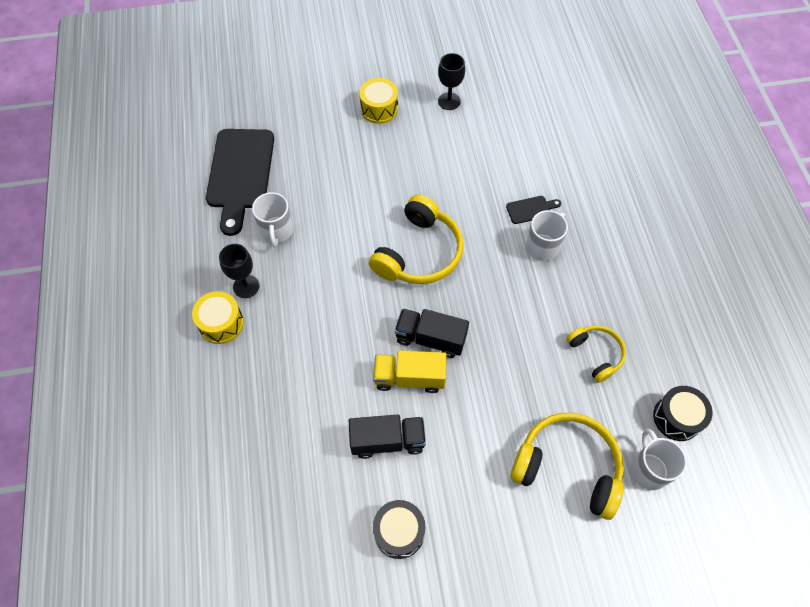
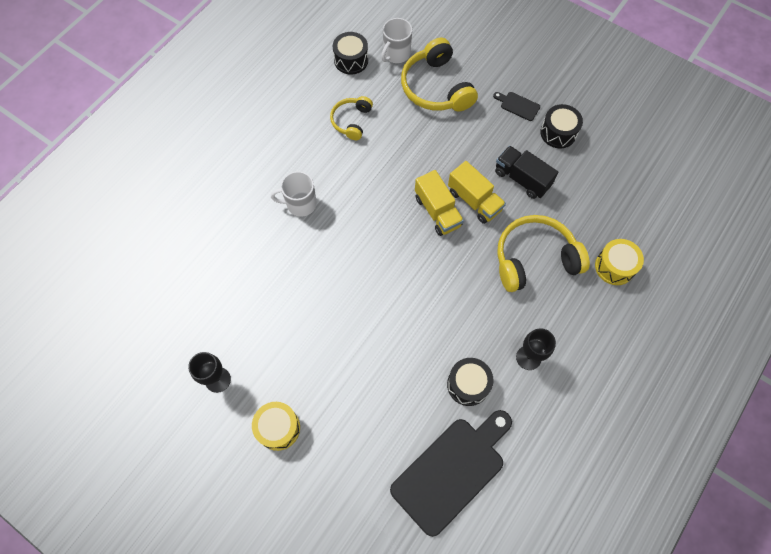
camera: 135 degrees left, 5 degrees up
yellow drum [192,291,244,344] -> yellow drum moved to [595,239,644,285]
white mug [252,192,293,247] -> black drum [447,358,493,406]
yellow headphones [369,194,464,284] -> yellow headphones moved to [497,215,590,292]
black truck [394,309,469,358] -> yellow truck [415,170,464,236]
black cutting board [506,196,561,224] -> black cutting board moved to [493,92,540,121]

